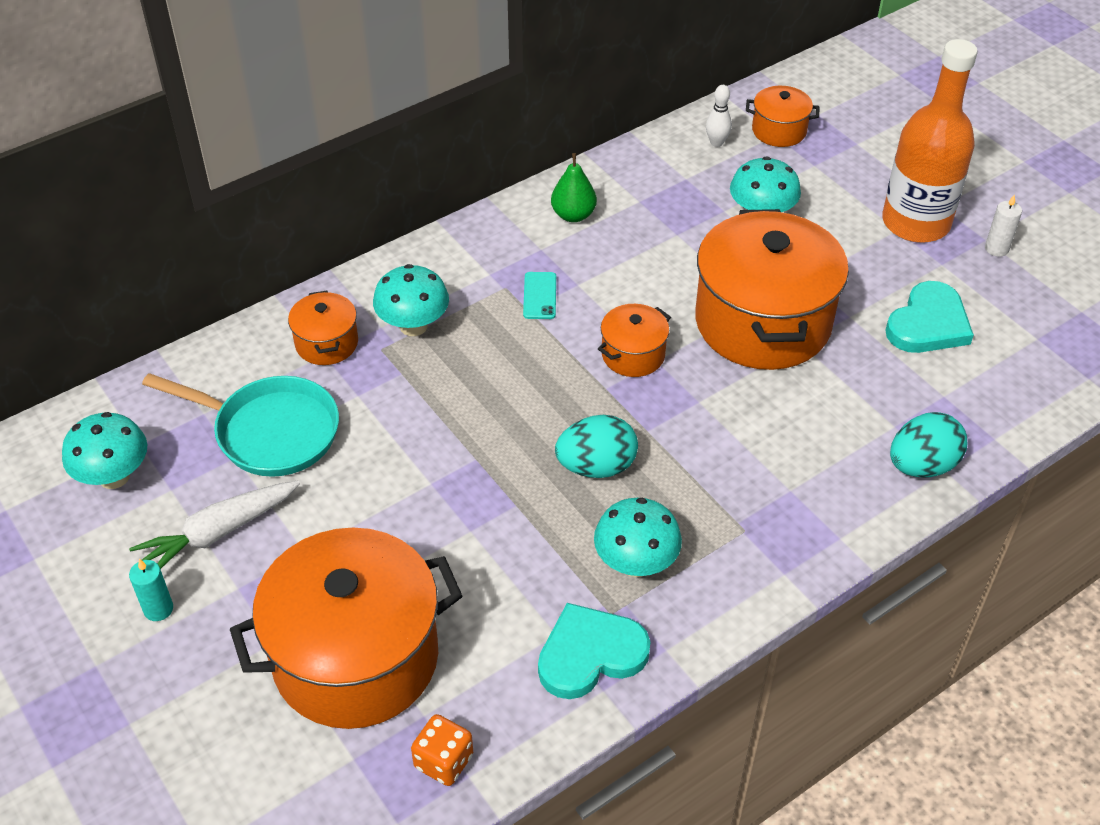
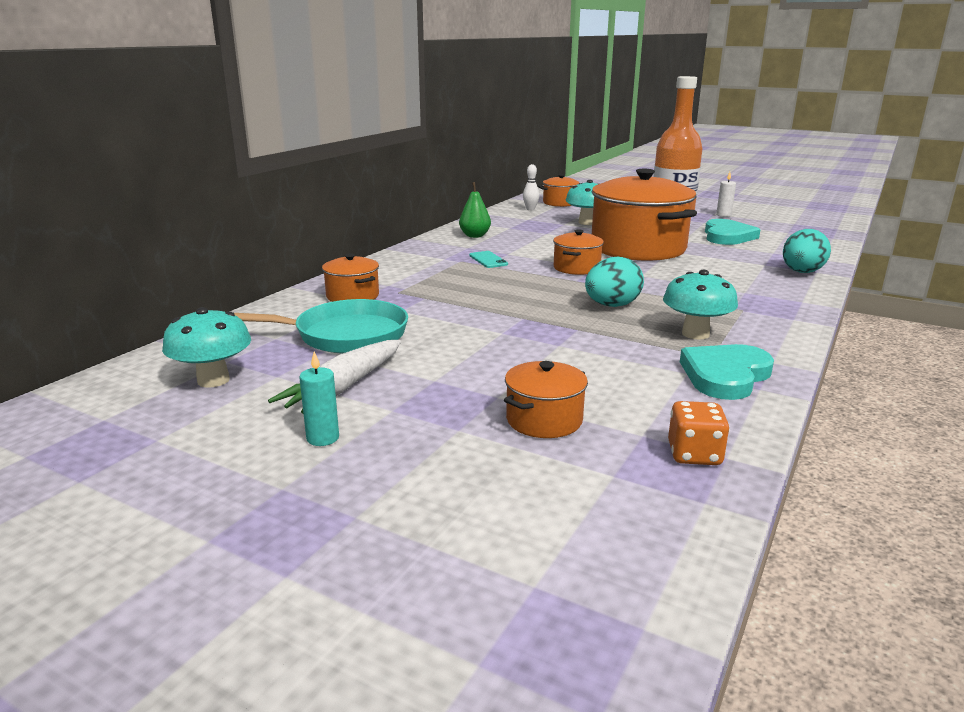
camera: 25 degrees left, 25 degrees down
orange pot [230,528,462,729] -> orange pot [504,361,588,438], size x0.46
turquoise mushroom [373,264,449,336] -> none

